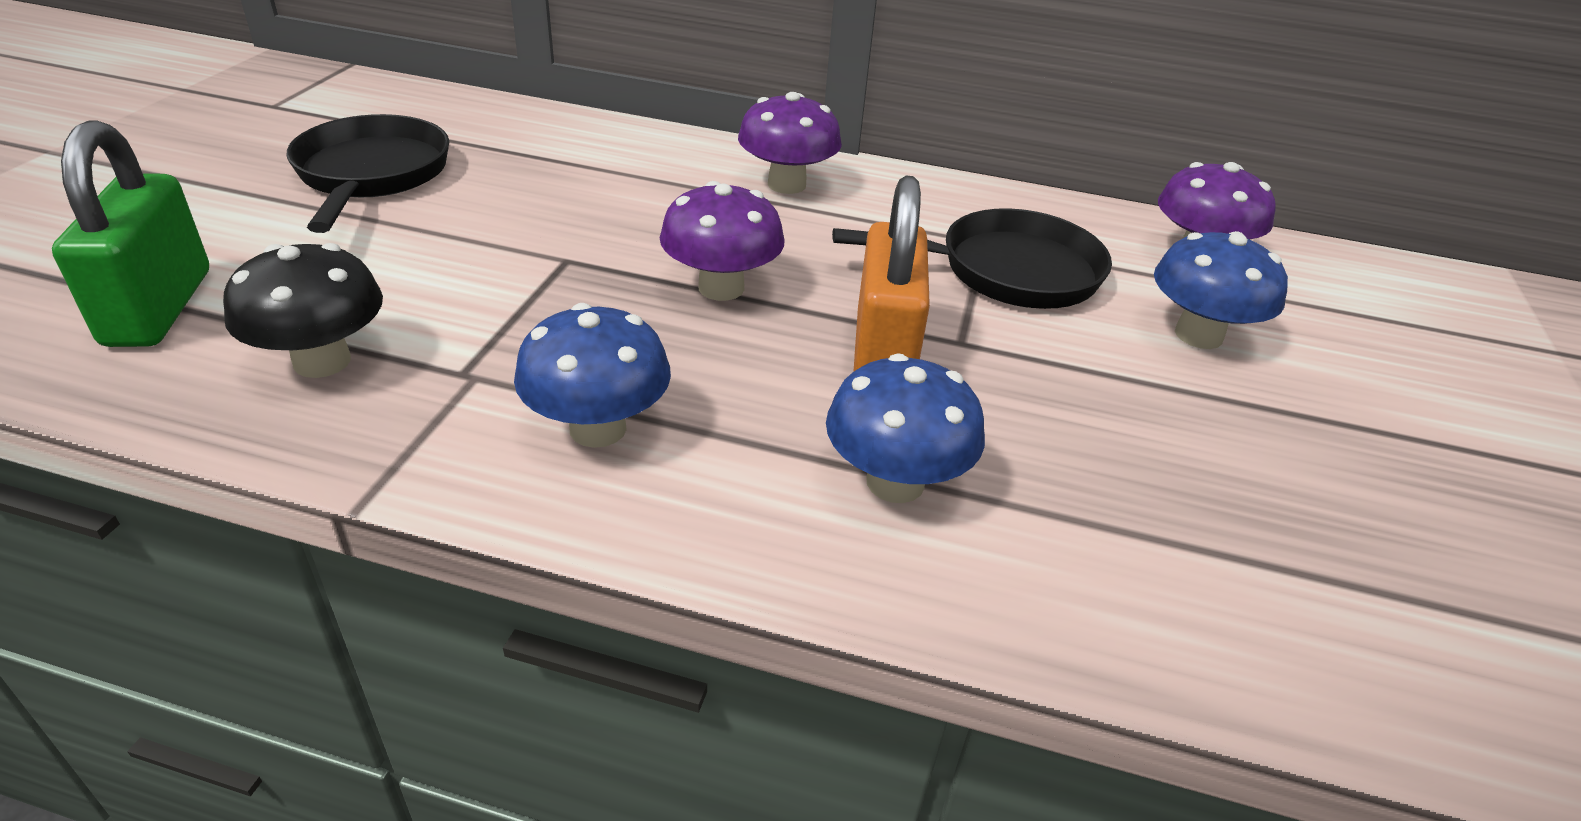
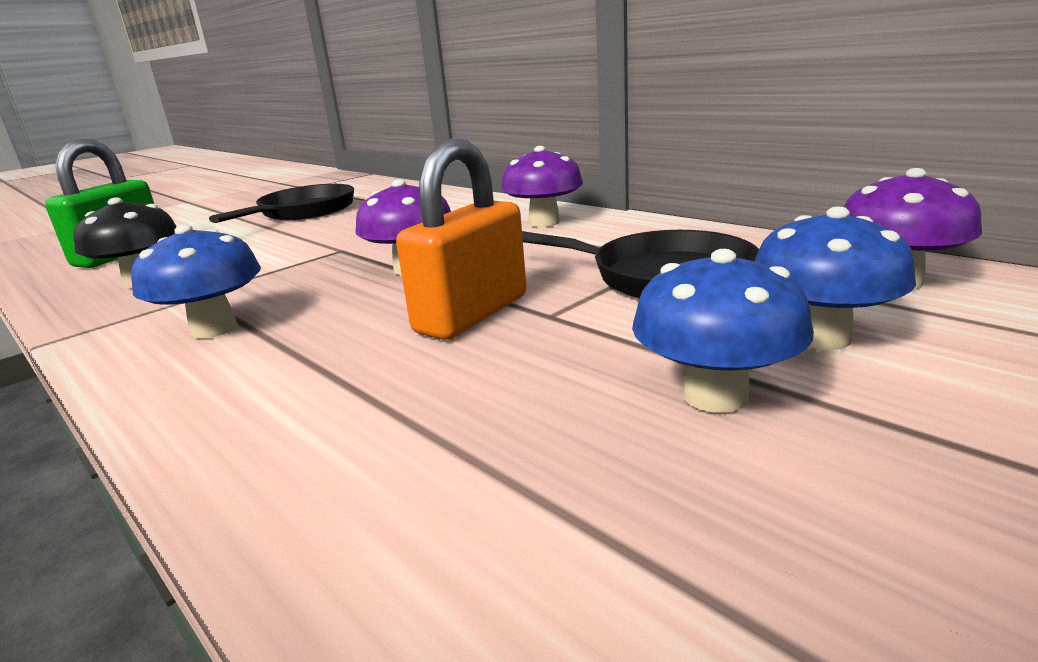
camera: 35 degrees right, 15 degrees down
blue mushroom [826,353,985,503] -> blue mushroom moved to [632,249,814,413]

